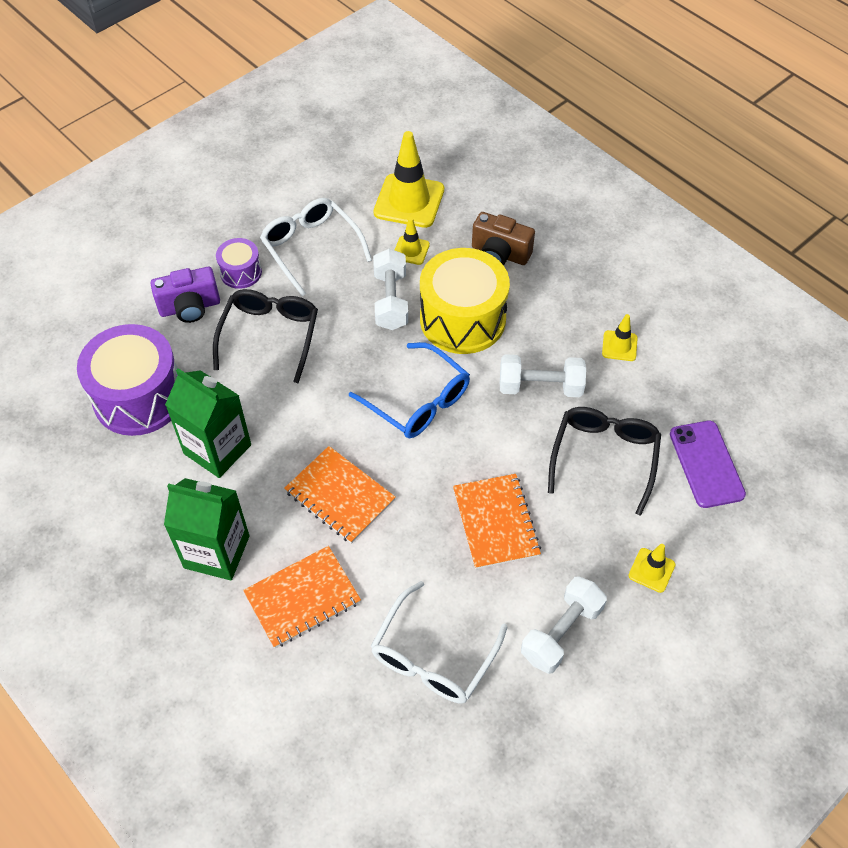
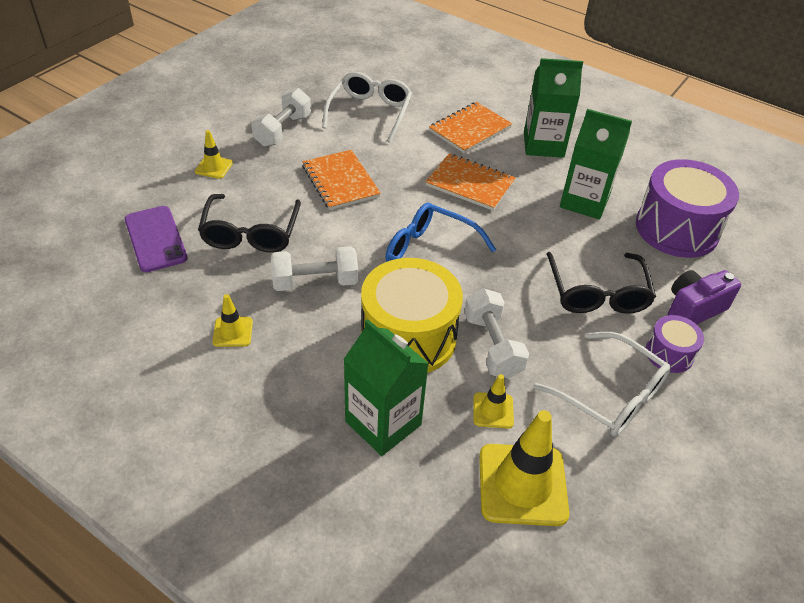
camera: 165 degrees right, 10 degrees down
brown camera [472,212,535,265] -> green carton [343,319,429,456]

